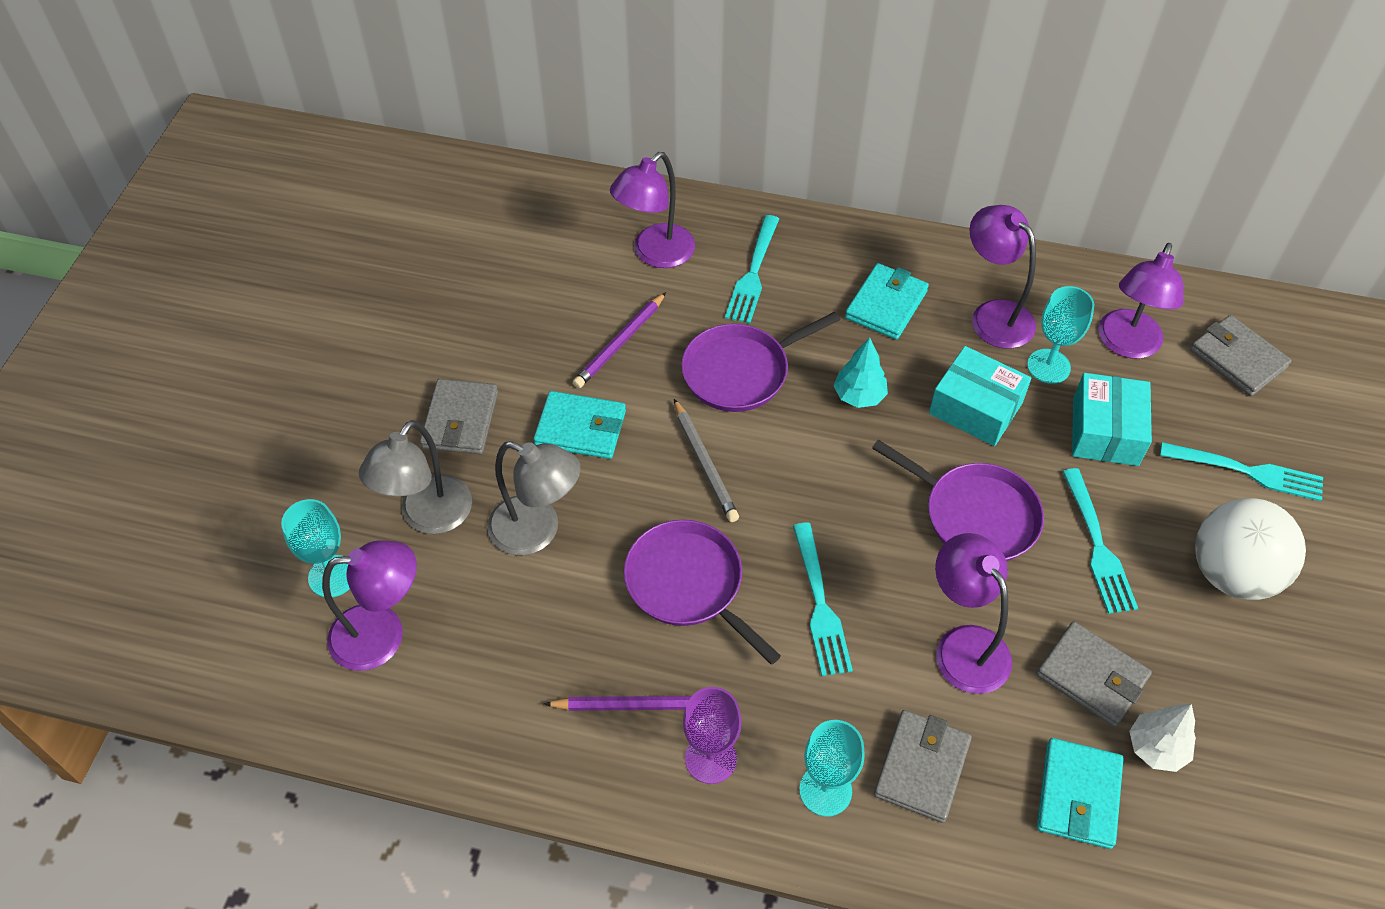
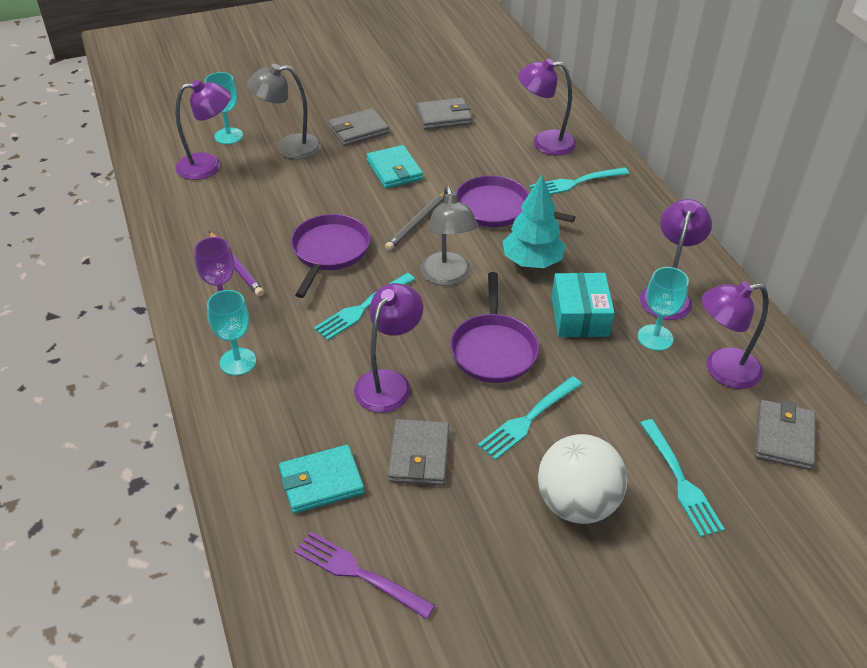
camera: 55 degrees right, 10 degrees down
purple lamp [322,540,417,671] -> purple lamp turned 60 degrees counterclockwise [175,80,231,180]
grey lamp [487,441,581,555] -> grey lamp moved to [421,186,478,286]
purple pencil [573,292,666,388] -> none
turquoise tree [833,337,888,408] -> turquoise tree [503,175,566,268], size x1.55
turquoise wallet [845,263,929,340] -> none
grey wallet [874,710,972,823] -> grey wallet moved to [416,98,472,130]
turquoise box [1072,373,1152,466] -> none
white tree [1129,704,1196,772] -> none
none -> purple fork [294,531,435,619]

